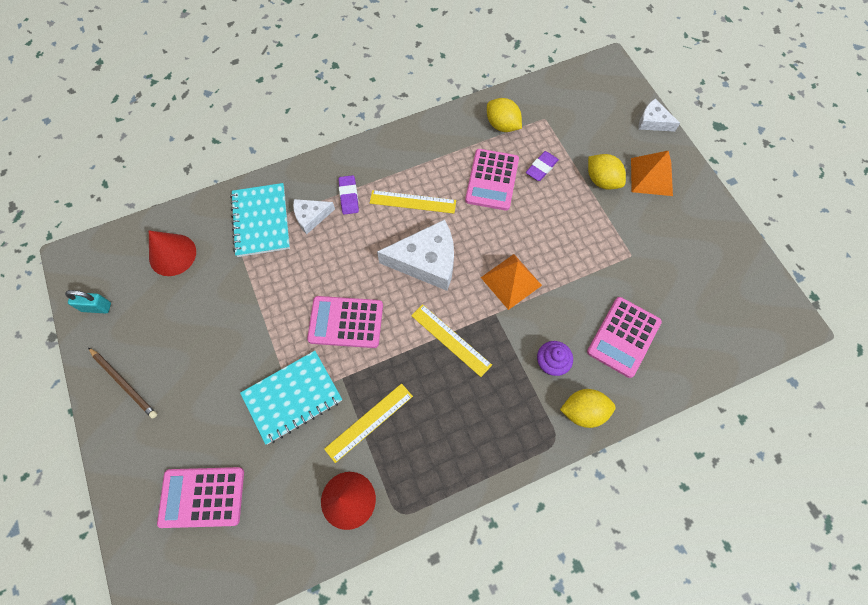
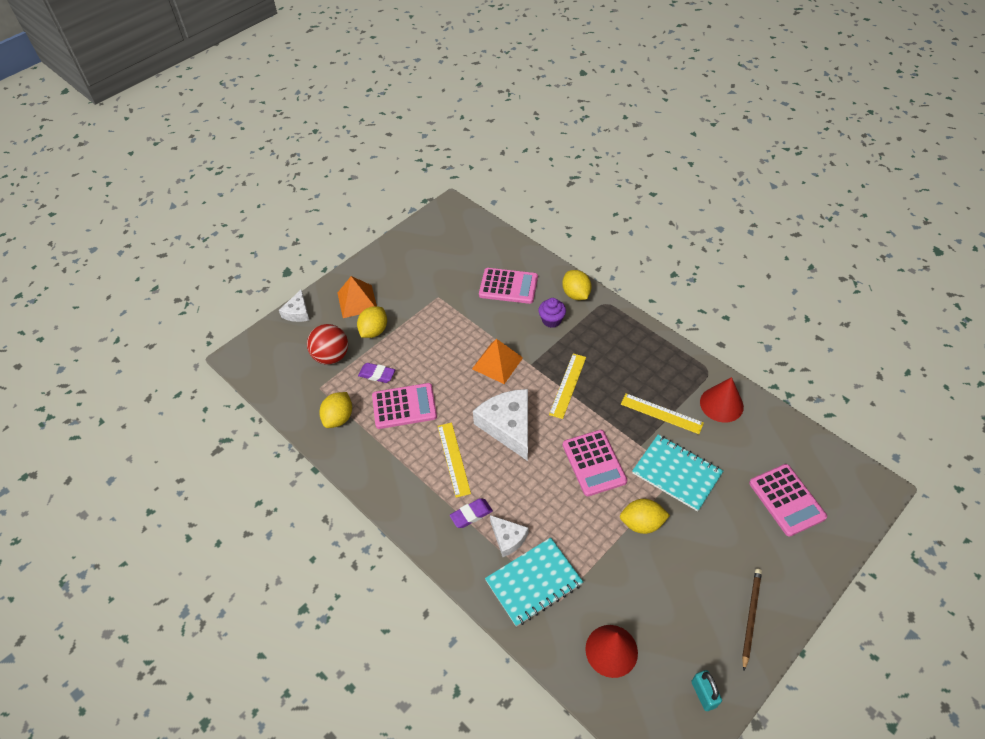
camera: 110 degrees left, 15 degrees down
none -> red ball [307,324,348,365]
none -> yellow lemon [620,499,670,534]

